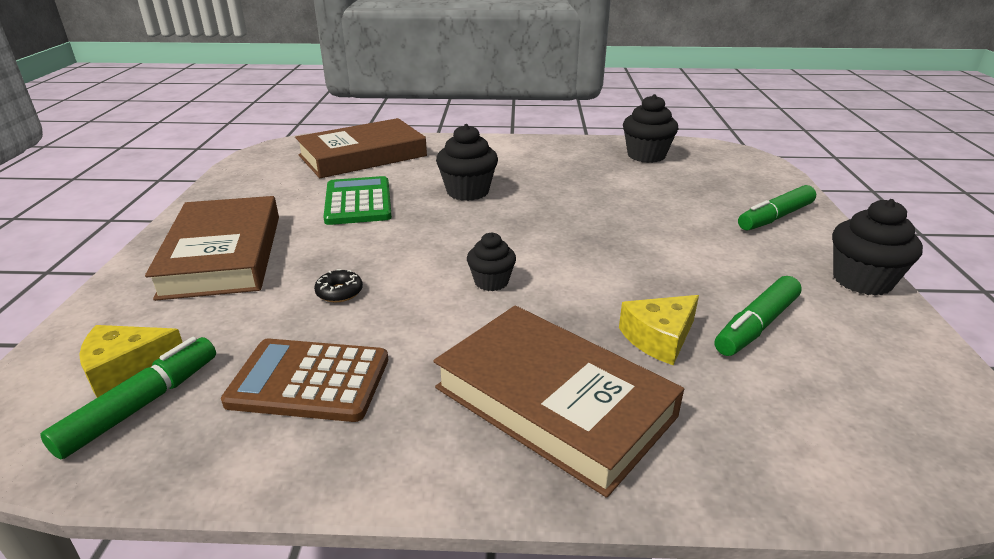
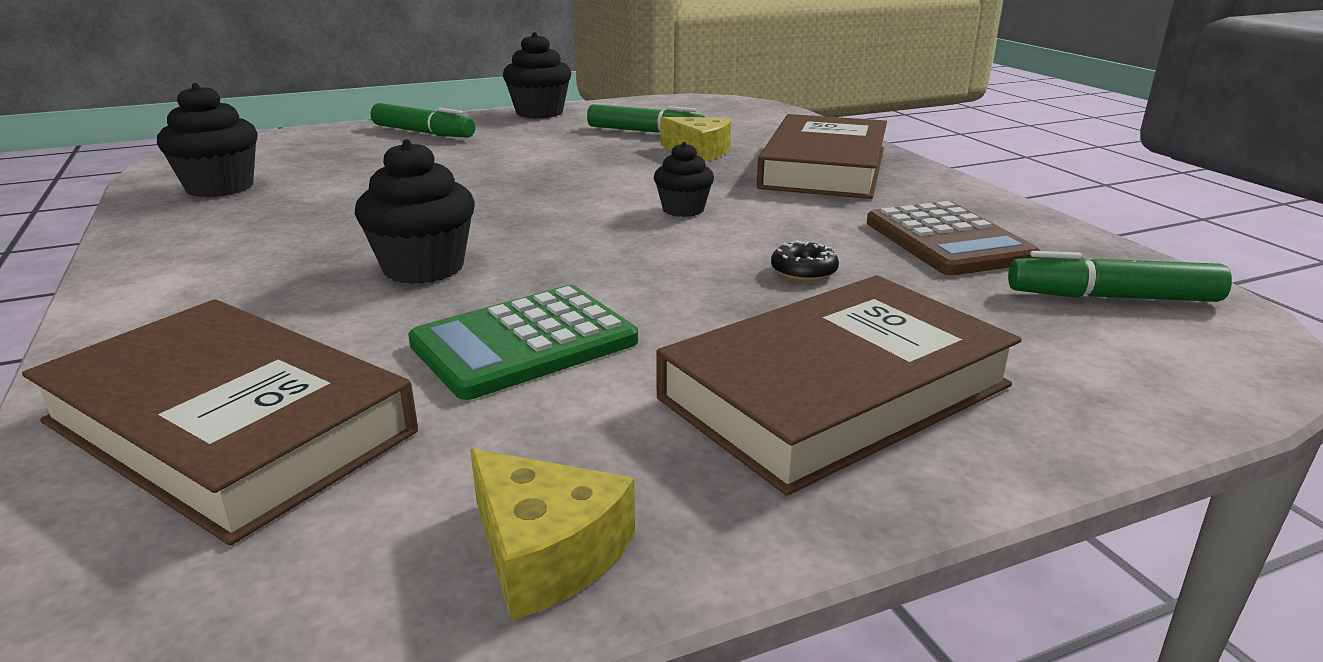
camera: 115 degrees left, 5 degrees down
yellow cheese [79,325,183,398] -> yellow cheese moved to [470,449,635,621]

